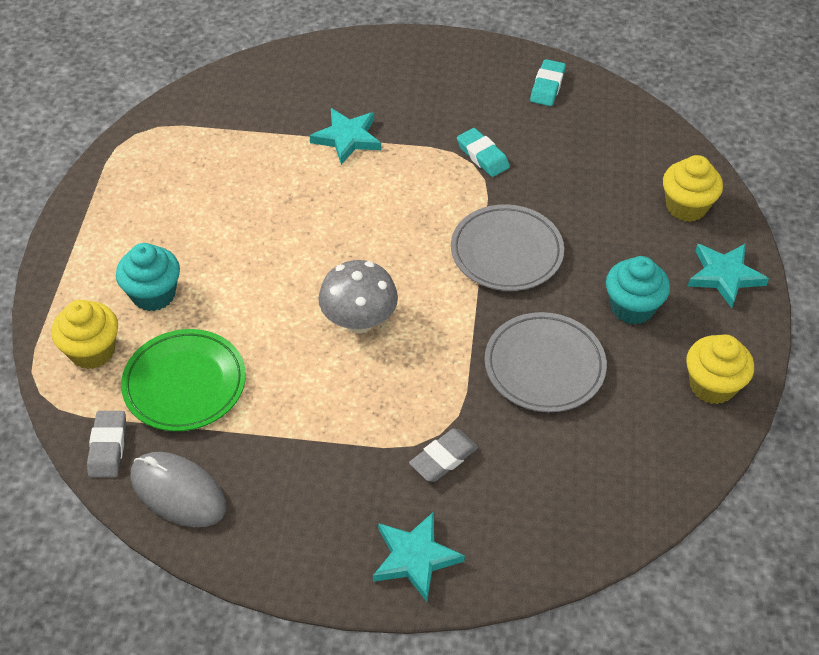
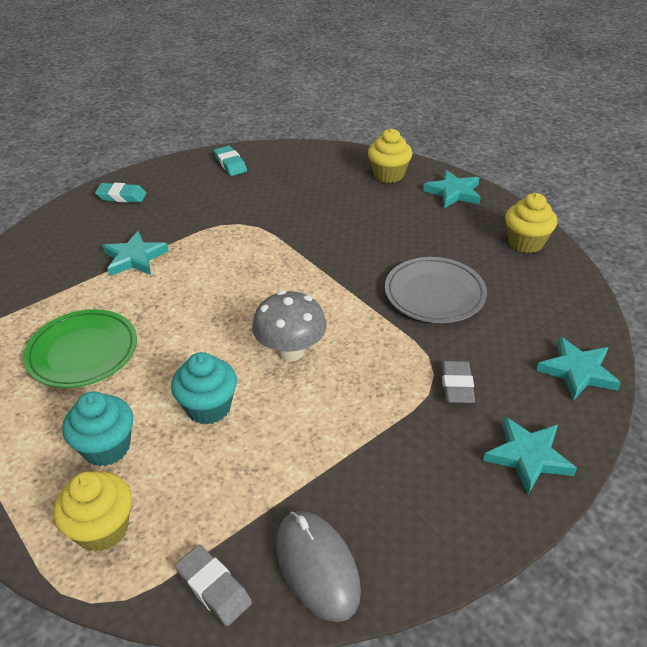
camera: 45 degrees left, 10 degrees down
green plate [121,329,246,431] -> green plate moved to [23,309,137,388]
grey mouse [130,452,226,527] -> grey mouse turned 75 degrees clockwise [276,511,361,622]
grey plate [451,204,564,291] -> none
turquoise eraser [457,128,510,177] -> turquoise eraser moved to [95,183,147,203]
turquoise cupcake [606,256,670,325] -> turquoise cupcake moved to [171,352,237,425]
none -> turquoise star [536,337,621,401]

